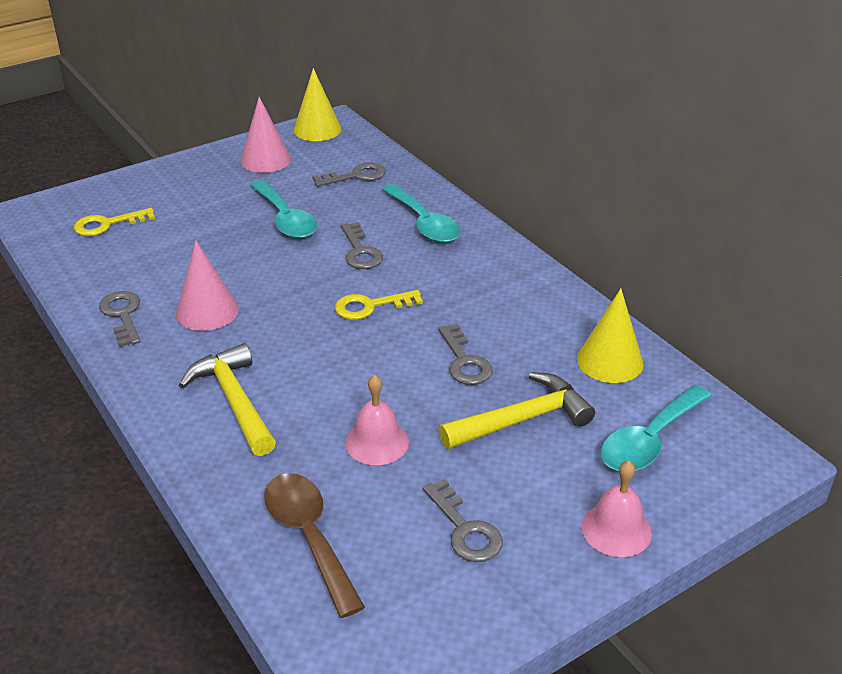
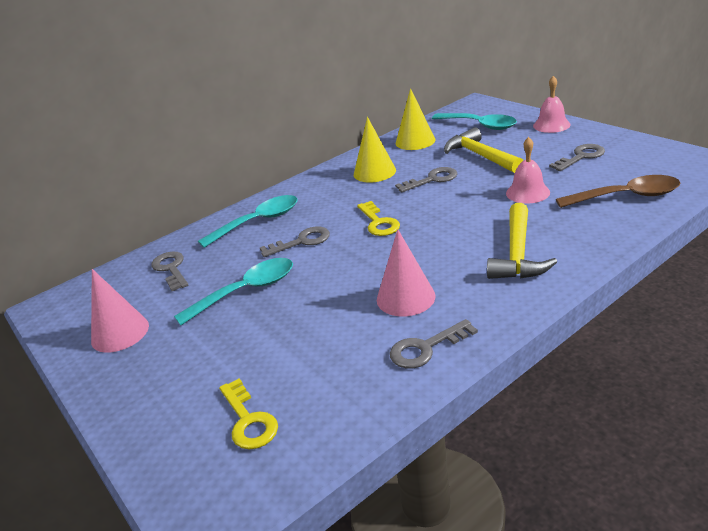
camera: 90 degrees left, 5 degrees down
yellow hammer [179,343,276,456] -> yellow hammer turned 45 degrees counterclockwise [487,203,557,279]
brown spoon [264,473,365,618] -> brown spoon turned 150 degrees counterclockwise [556,175,680,208]
yellow cone [294,68,341,141] -> yellow cone moved to [354,117,396,183]

